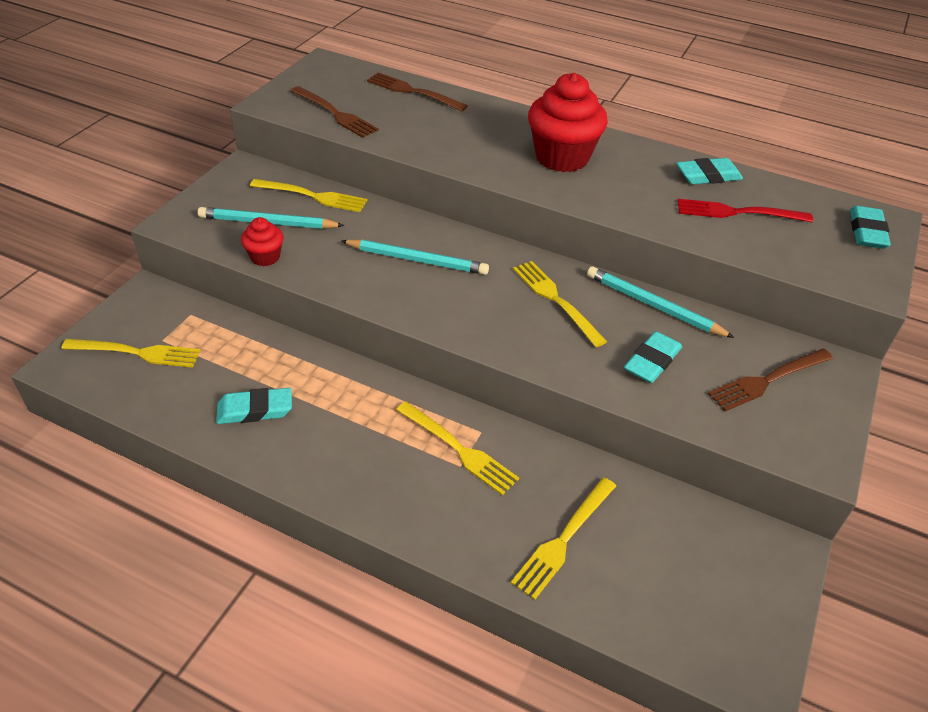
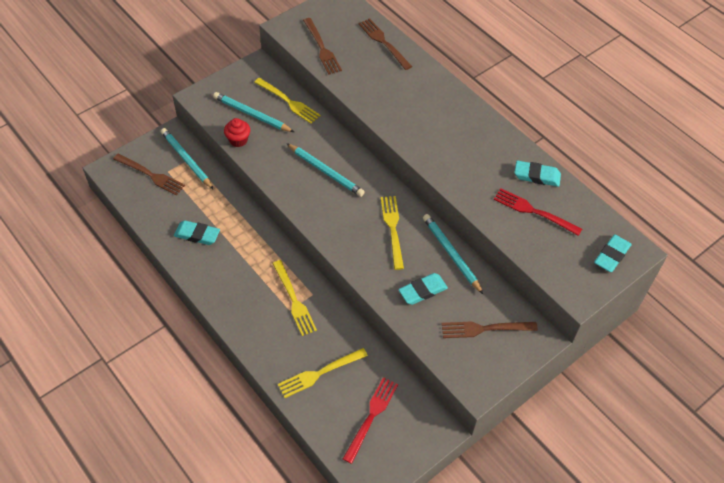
camera: 25 degrees right, 10 degrees up
yellow fork [61,339,201,368] -> brown fork [113,154,185,196]
red cupcake [528,73,608,172] -> none
none -> turquoise pencil [161,128,214,190]
none -> red fork [343,377,398,464]

